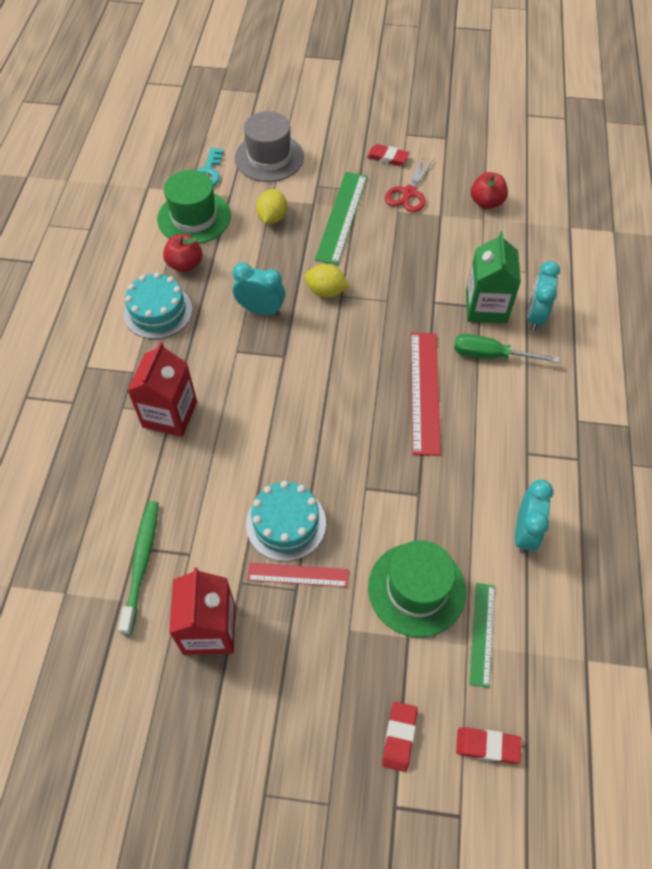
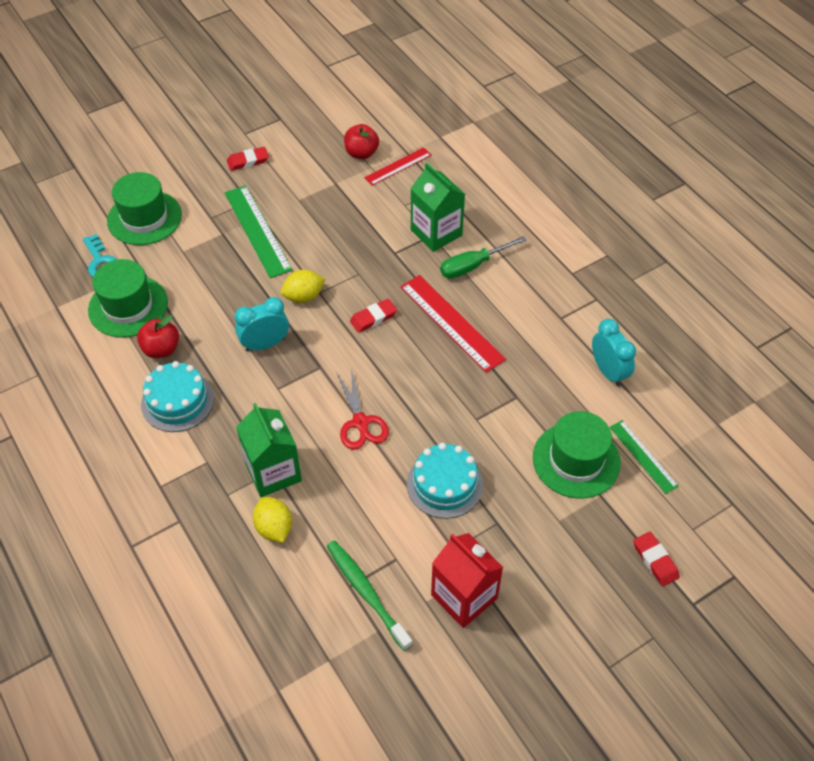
camera: 40 degrees left, 5 degrees down
red carton [127,342,197,437] -> green carton [236,403,302,497]
grey hat [235,111,304,182] -> green hat [107,172,182,245]
red ruler [247,563,348,587] -> red ruler moved to [364,147,431,186]
yellow lemon [256,189,287,224] -> yellow lemon moved to [253,497,292,543]
red scissors [385,156,434,212] -> red scissors moved to [336,368,389,450]
red eraser [456,727,521,763] -> red eraser moved to [350,299,397,333]
turquoise clock [527,261,560,331] -> none

